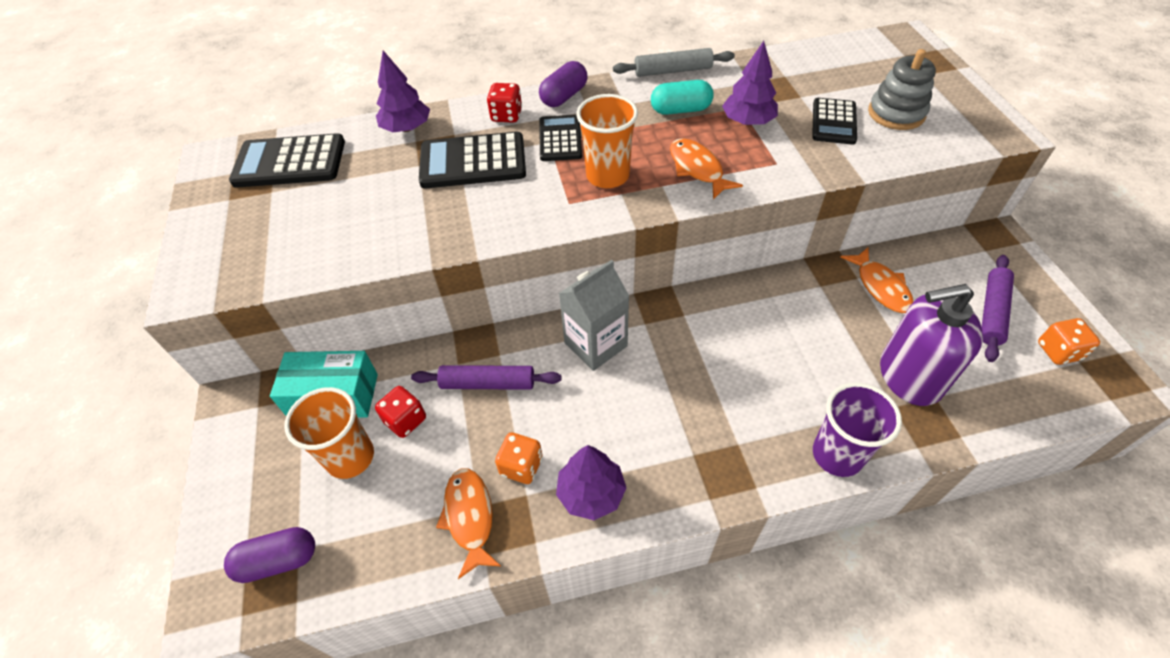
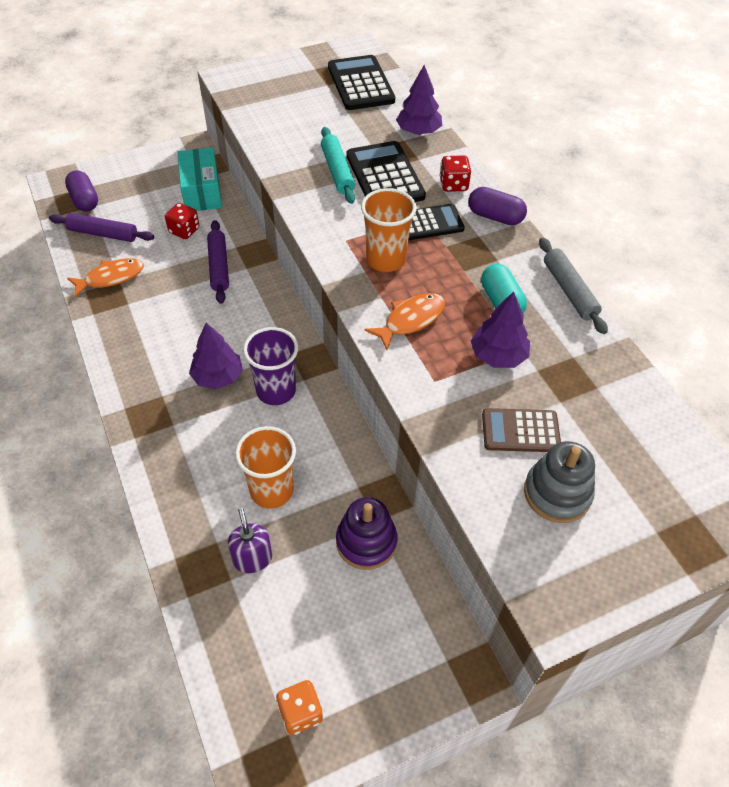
camera: 75 degrees right, 0 degrees up
orange cup [284,387,374,479] -> orange cup moved to [235,426,296,509]
orange dice [495,432,543,484] -> none
purple tree [556,445,626,520] -> purple tree moved to [189,323,243,389]
grey carton [559,260,629,371] -> none
black calculator [812,98,857,145] -> brown calculator [482,408,561,452]
purple cup [813,382,902,477] -> purple cup moved to [243,327,298,405]
orange fish [840,248,914,313] -> purple stacking toy [336,497,397,570]
purple soap dispenser [880,284,983,406] -> purple soap dispenser [228,508,272,573], size x0.54
purple rolling pin [981,255,1014,362] -> purple rolling pin moved to [49,213,154,242]
none -> turquoise rolling pin [321,127,355,204]

